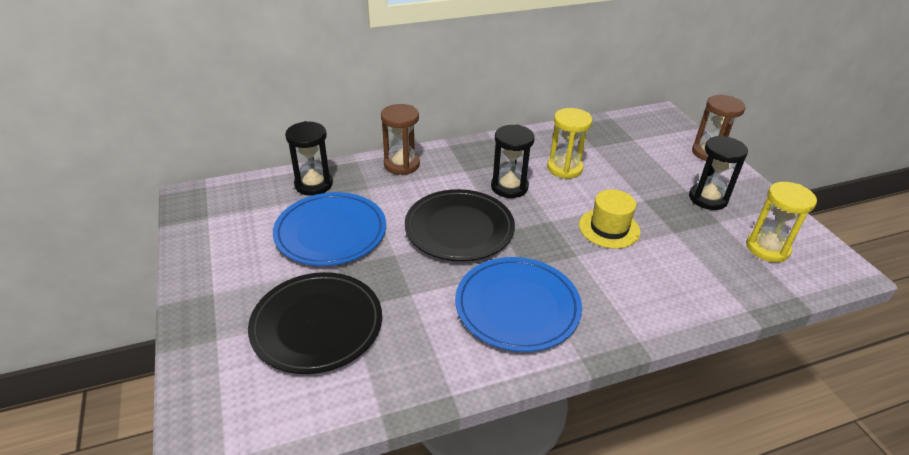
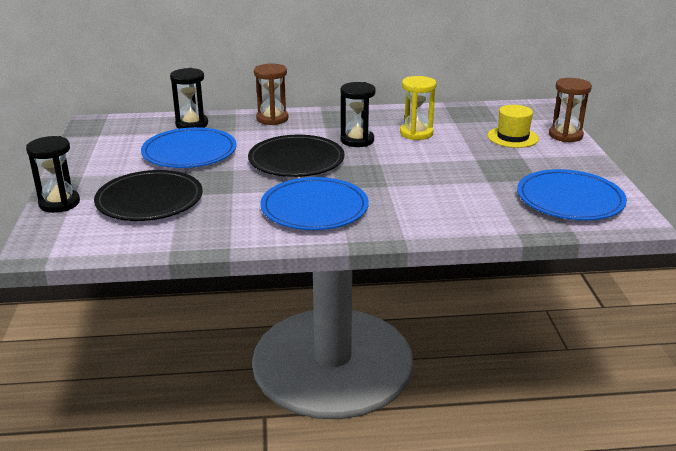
camera: 15 degrees right, 10 degrees down
yellow hat [579,189,640,249] -> yellow hat moved to [487,105,539,148]
black hourglass [689,136,748,210] -> black hourglass moved to [26,136,80,213]
yellow hourglass [746,182,817,262] -> blue plate [517,169,627,220]

